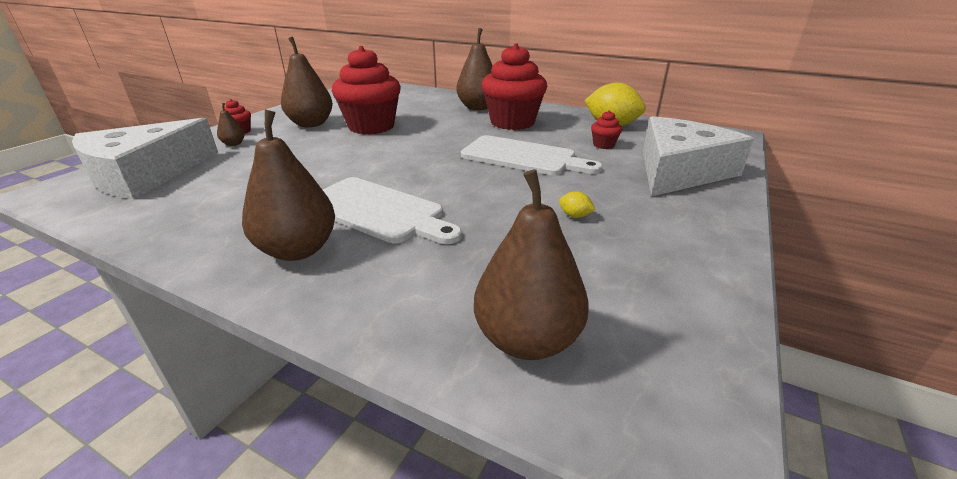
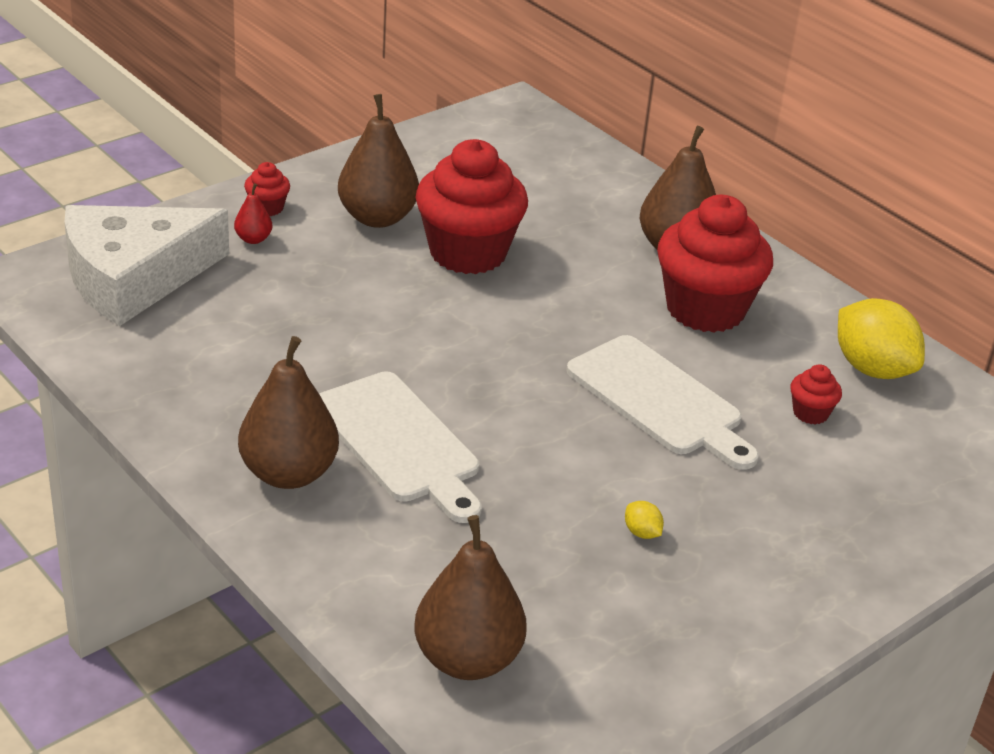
camera: 20 degrees right, 5 degrees up
brown pear [217,103,245,146] -> red pear [234,183,272,244]
white cheese [643,116,754,197] -> none

